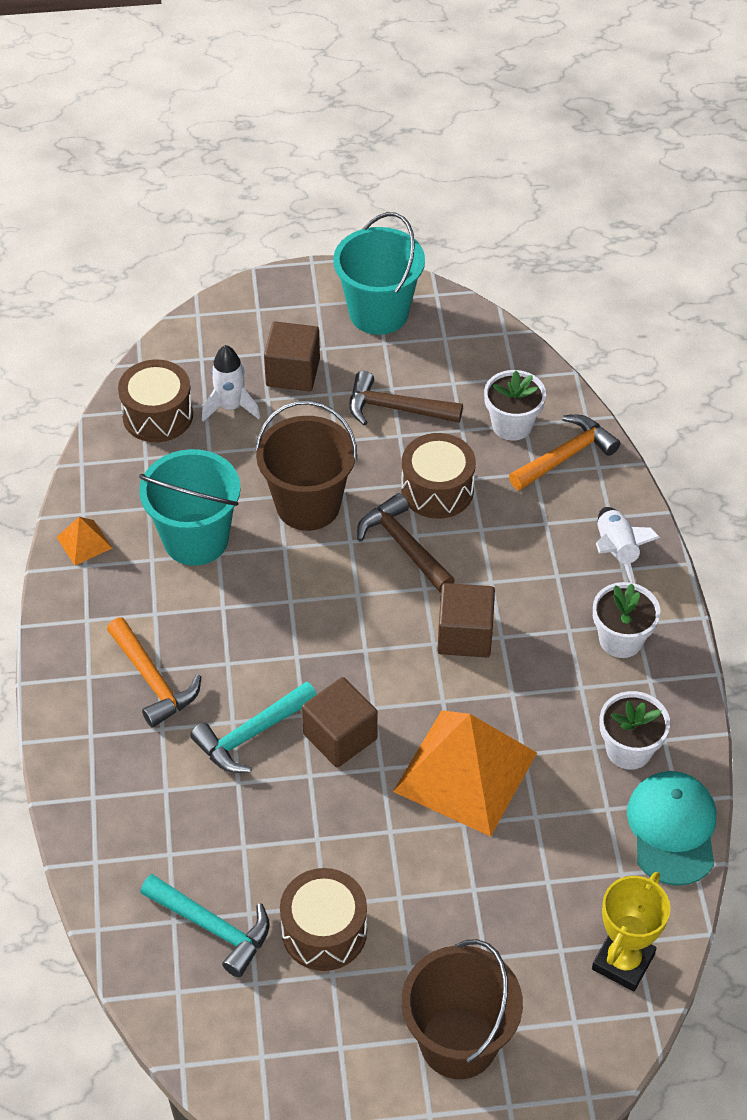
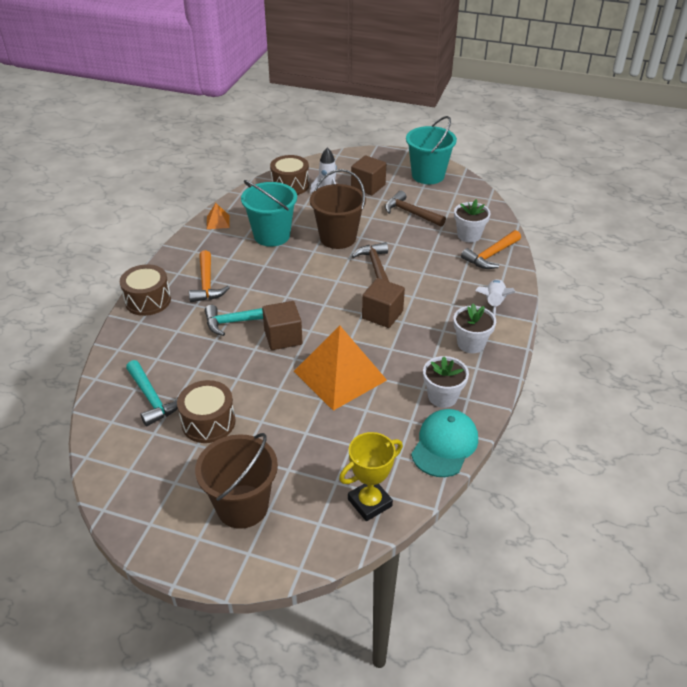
camera: 25 degrees right, 10 degrees down
brown drum [401,433,476,519] -> brown drum moved to [120,264,171,316]
orange hammer [509,415,621,491] -> orange hammer turned 150 degrees clockwise [461,230,521,269]

